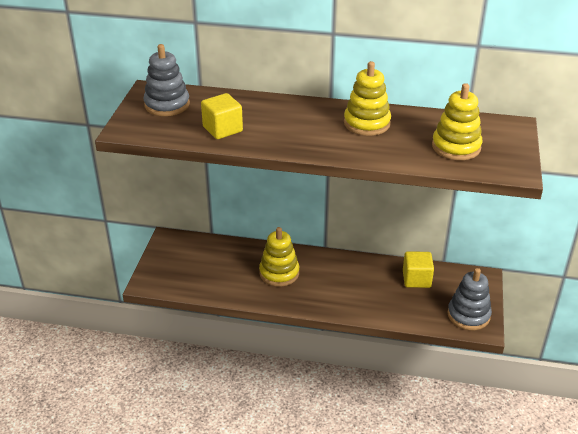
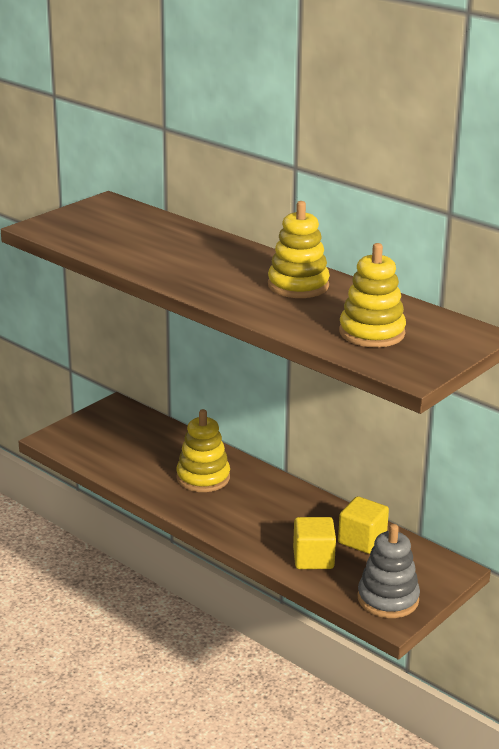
camera: 30 degrees right, 10 degrees down
grey stacking toy [144,44,190,116] -> none
yellow cube [201,93,243,139] -> yellow cube moved to [293,517,336,569]

